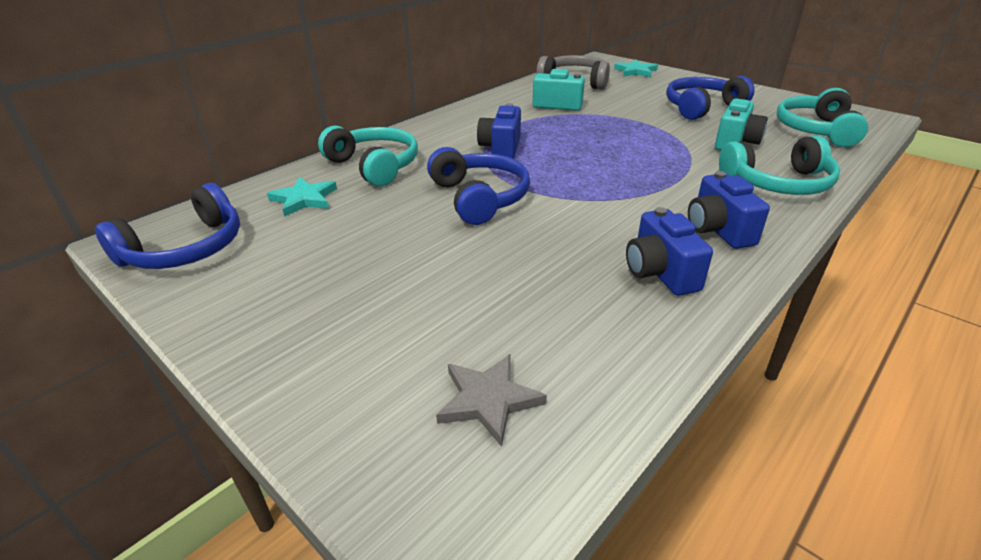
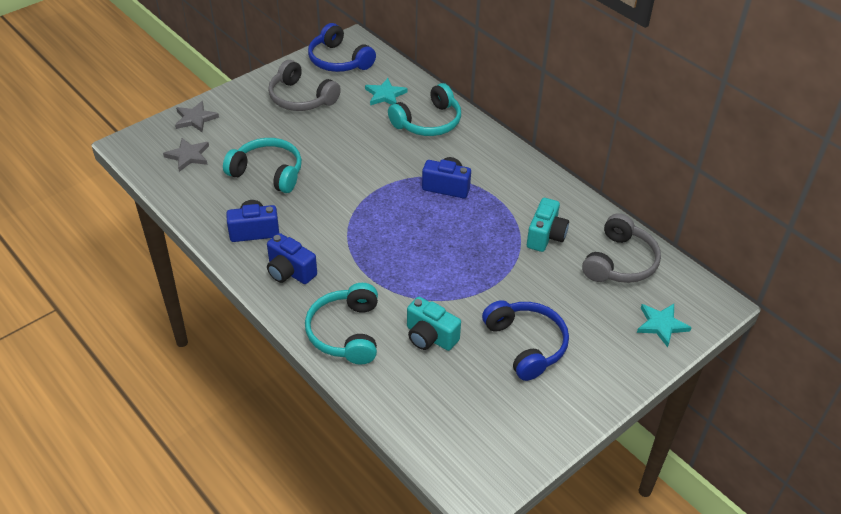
camera: 95 degrees right, 10 degrees up
blue headphones [427,147,530,225] -> none
blue camera [688,171,770,249] -> blue camera turned 135 degrees counterclockwise [267,233,317,284]
turquoise headphones [777,88,868,147] -> turquoise headphones moved to [223,138,302,193]
none -> grey star [175,101,219,132]
none -> grey headphones [268,60,341,111]

